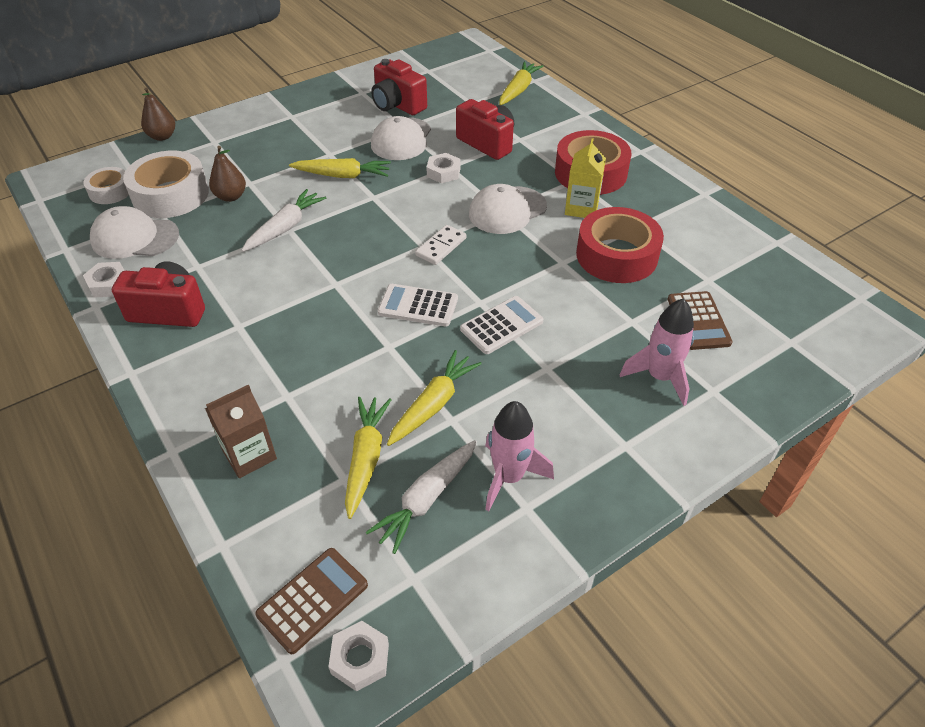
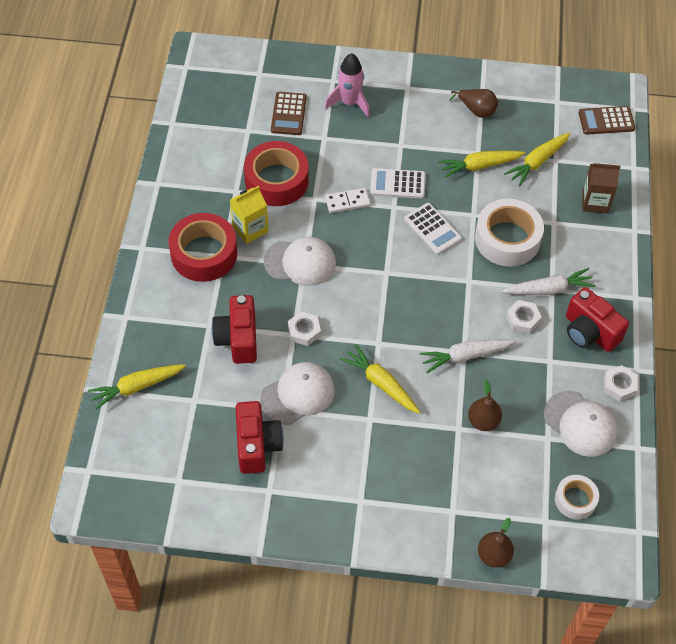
camera: 140 degrees left, 10 degrees up
white tape [123,151,209,218] -> white tape moved to [475,199,544,267]
white nut [328,621,389,692] -> white nut moved to [506,300,542,334]
white carrot [366,440,477,554] -> white carrot moved to [501,268,596,295]
white domino [415,225,467,265] -> white domino moved to [325,188,371,213]
pink rocket [485,401,554,511] -> brown pear [449,89,498,118]
brown calculator [668,291,733,350] -> brown calculator turned 150 degrees clockwise [271,92,307,135]

